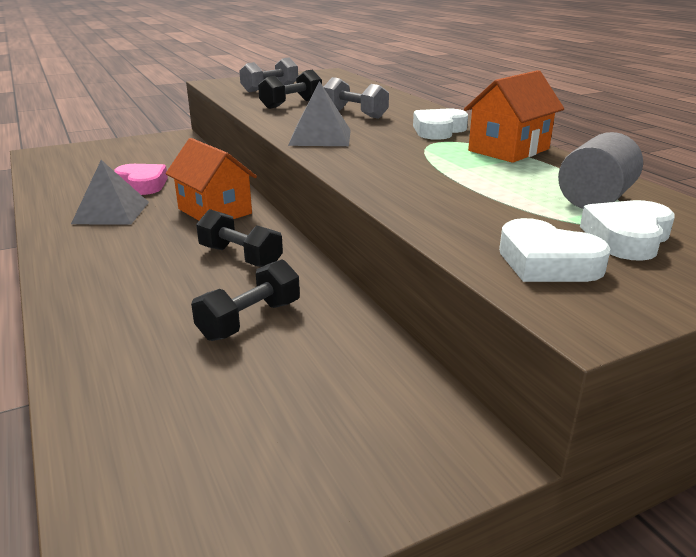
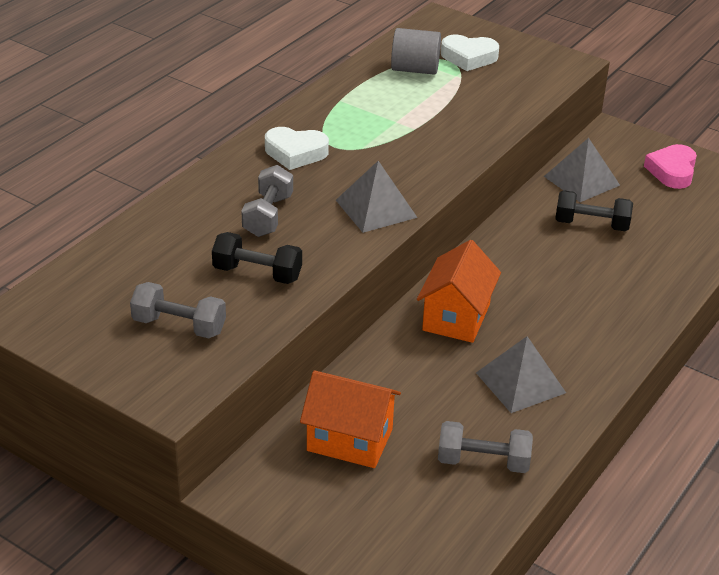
camera: 120 degrees left, 10 degrees up
pink heart [114,164,168,195] -> pink heart moved to [644,144,697,189]
black dumbbell [196,209,283,267] -> none
orange house [464,70,564,163] -> orange house moved to [300,370,401,468]
white heart [499,218,611,282] -> none
none -> grey dumbbell [438,421,533,473]
none -> grey pyramid [544,138,620,202]

